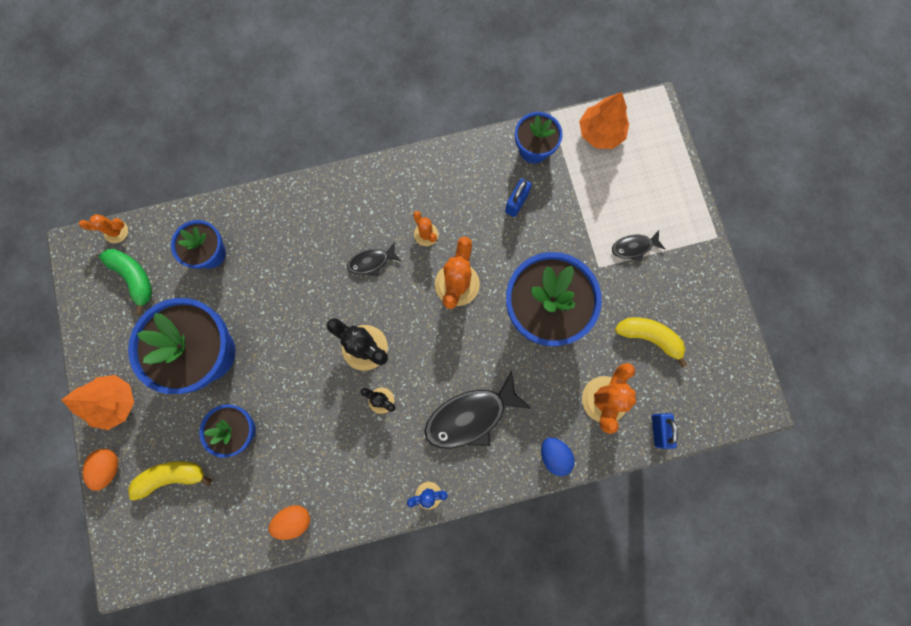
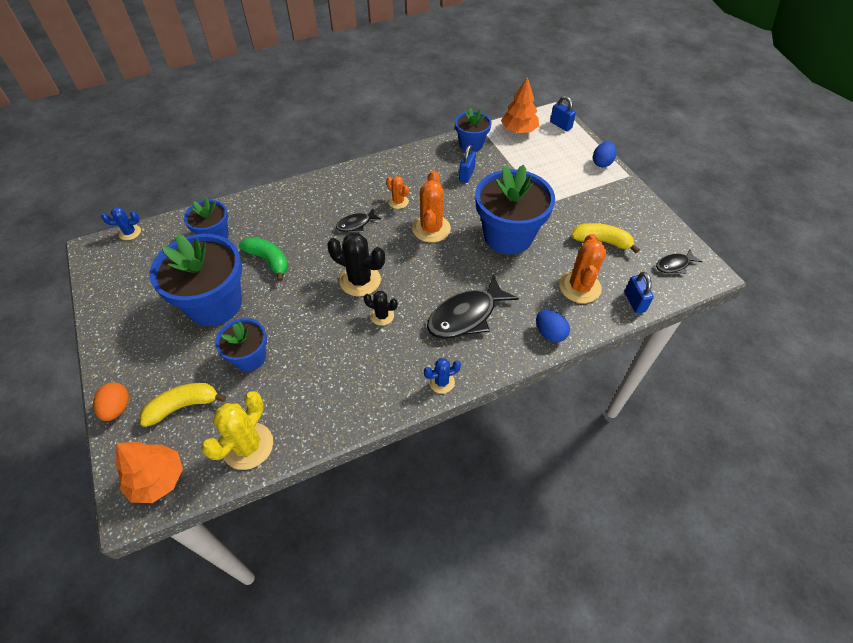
camera: 10 degrees left, 25 degrees down
orange tree [62,375,134,430] -> orange tree moved to [116,442,183,503]
orange cactus [79,214,128,243] -> blue cactus [101,207,141,240]
green banana [99,249,152,315] -> green banana moved to [239,237,288,282]
orange egg [268,505,310,540] -> none
black fish [612,230,665,262] -> black fish moved to [656,249,702,274]
none -> yellow cactus [201,391,273,470]
none -> blue padlock [550,96,576,131]
none -> blue egg [593,141,617,167]

